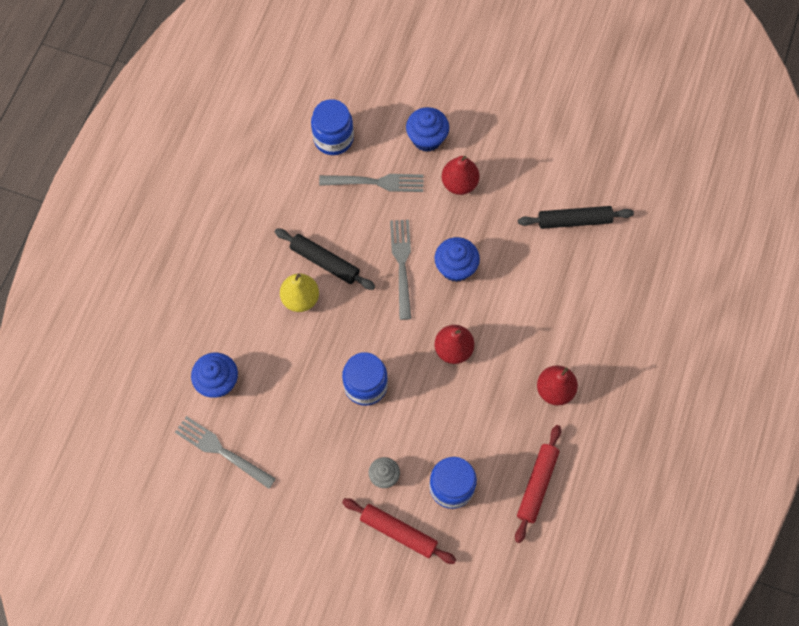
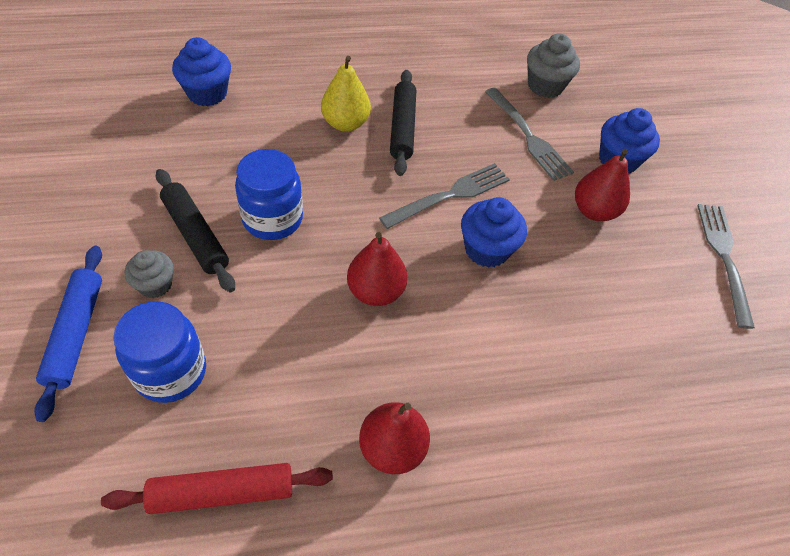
camera: 55 degrees right, 15 degrees down
grey fork [175,416,276,489] -> grey fork moved to [697,204,755,329]
blue jar [311,99,354,155] -> grey cupcake [527,33,580,98]
red rolling pin [342,498,456,564] -> blue rolling pin [34,246,102,422]
black rolling pin [518,206,634,229] -> black rolling pin moved to [156,169,235,292]

